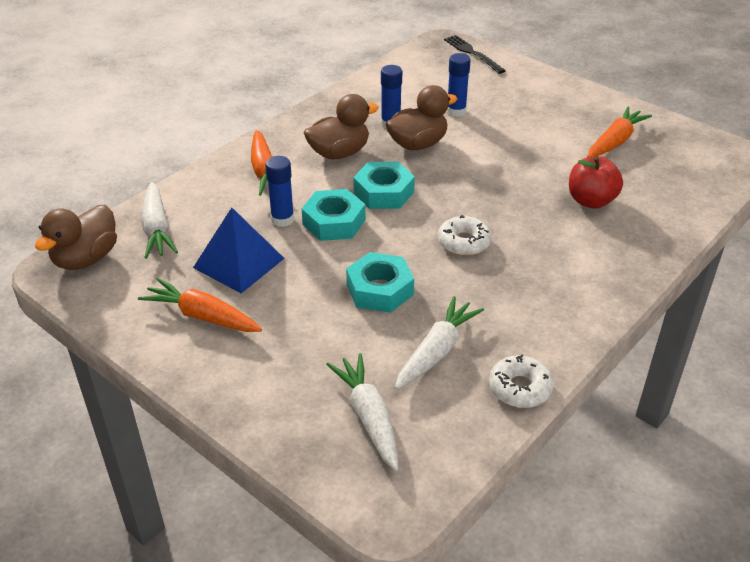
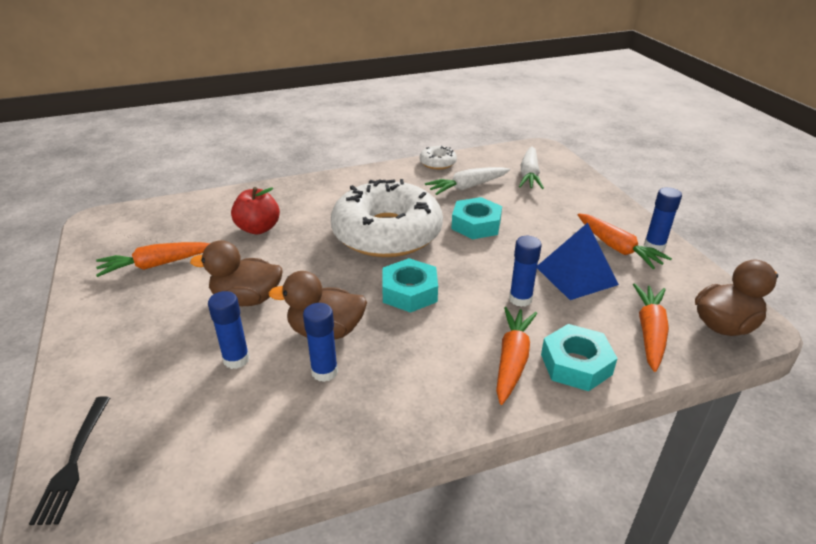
camera: 150 degrees left, 5 degrees down
white carrot [141,182,178,259] -> orange carrot [633,283,669,372]
turquoise nut [302,189,365,241] -> turquoise nut moved to [541,324,618,391]
brown duck [304,94,379,159] -> brown duck moved to [190,240,283,306]
white donut [438,215,491,256] -> white donut [331,179,443,257], size x2.46
none -> blue glue stick [644,187,682,252]

